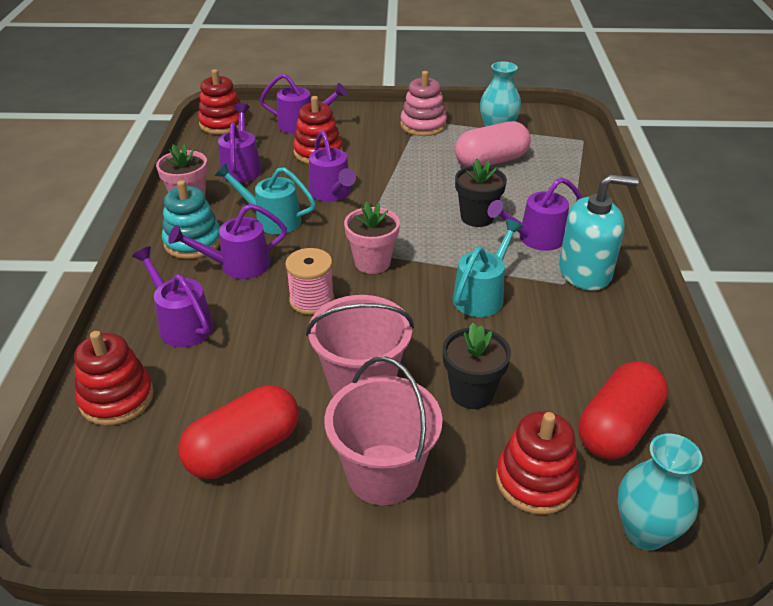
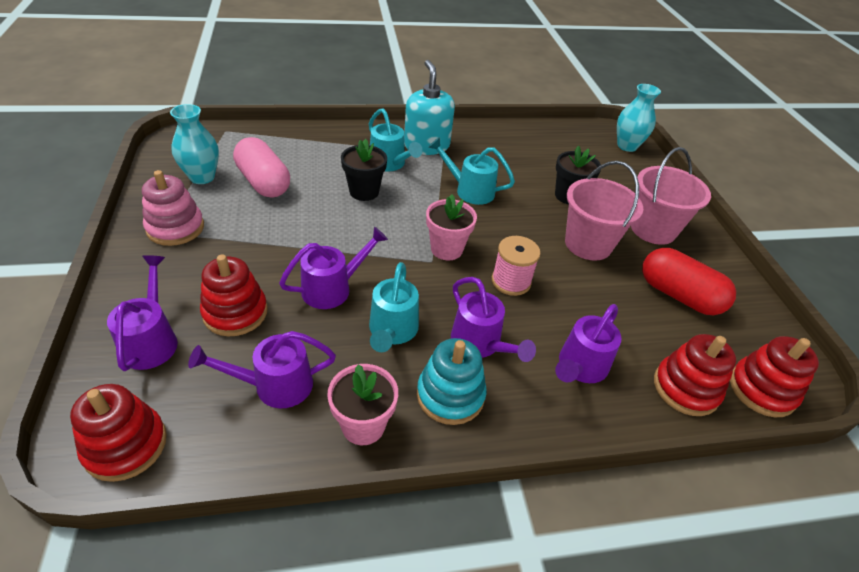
camera: 105 degrees left, 5 degrees up
purple watering can [487,177,582,251] -> turquoise watering can [369,108,423,172]
red stacking toy [496,411,580,515] -> red stacking toy moved to [730,336,819,417]
red capsule [579,361,668,460] -> none

